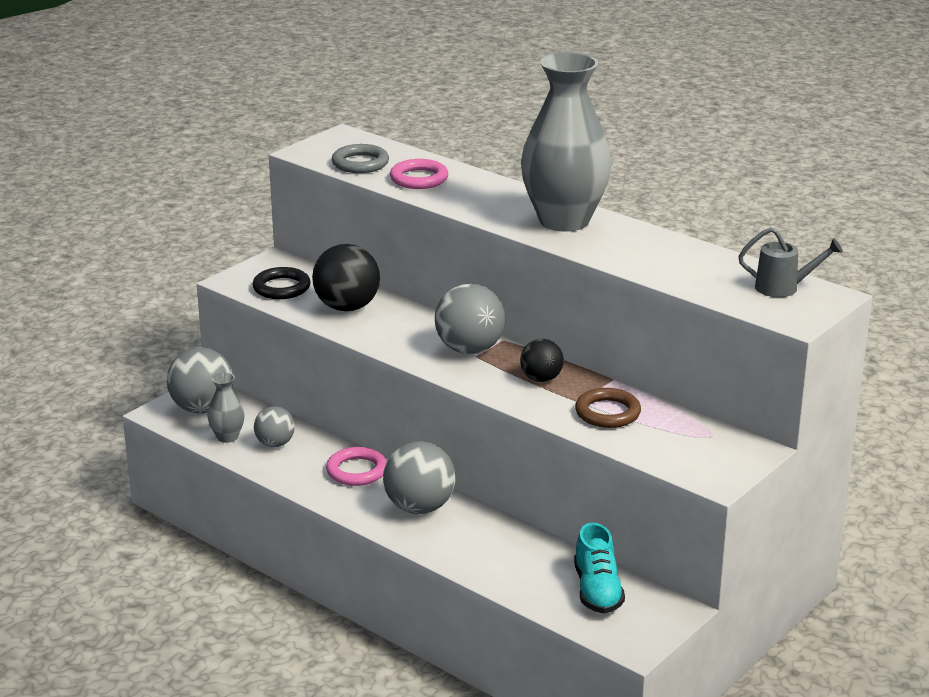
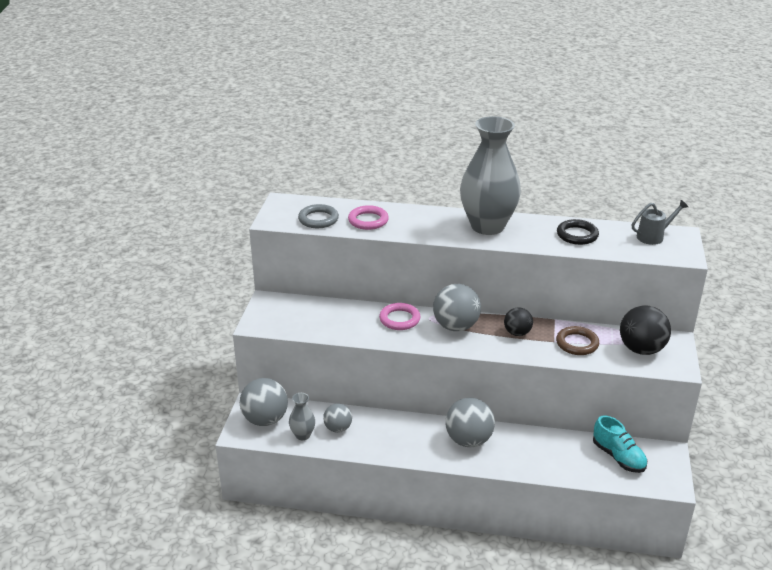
camera: 30 degrees left, 5 degrees up
black ring [252,267,311,299] -> black ring moved to [557,219,599,245]
black ball [312,244,380,311] -> black ball moved to [620,306,671,355]
pink ring [326,447,387,486] -> pink ring moved to [379,303,420,330]

